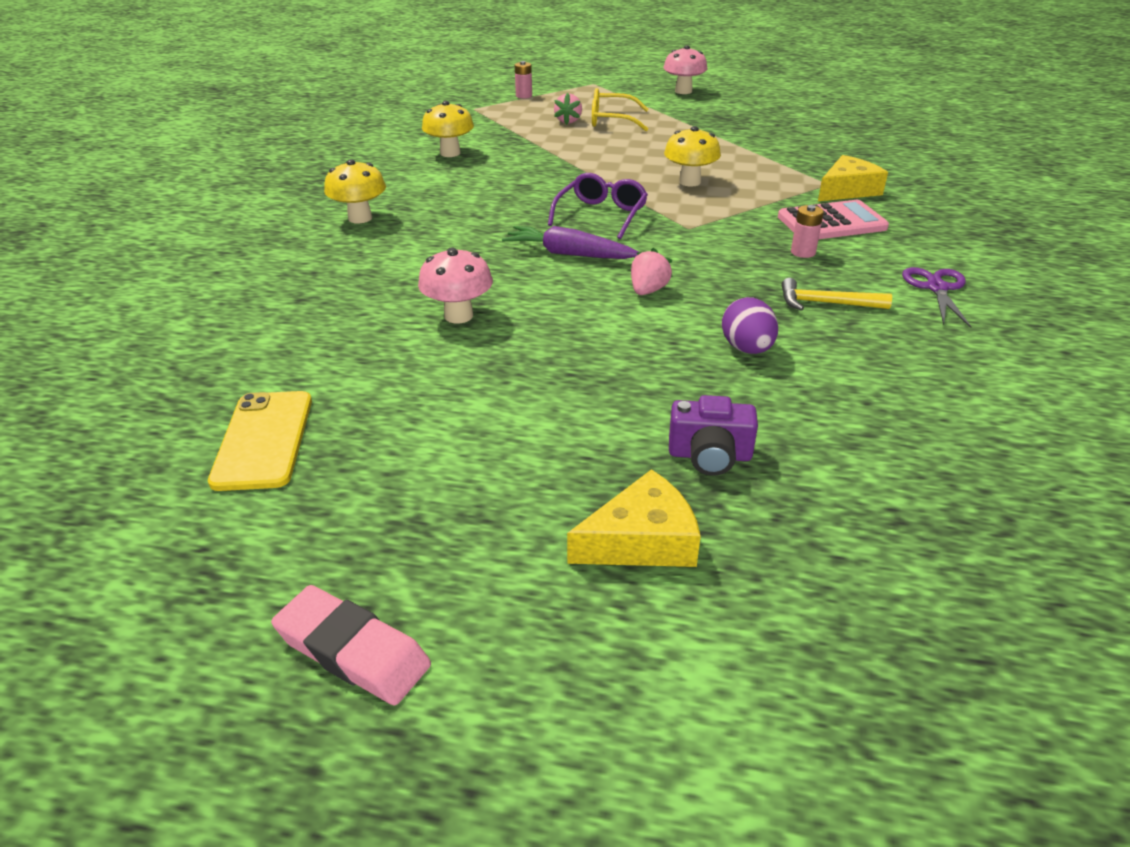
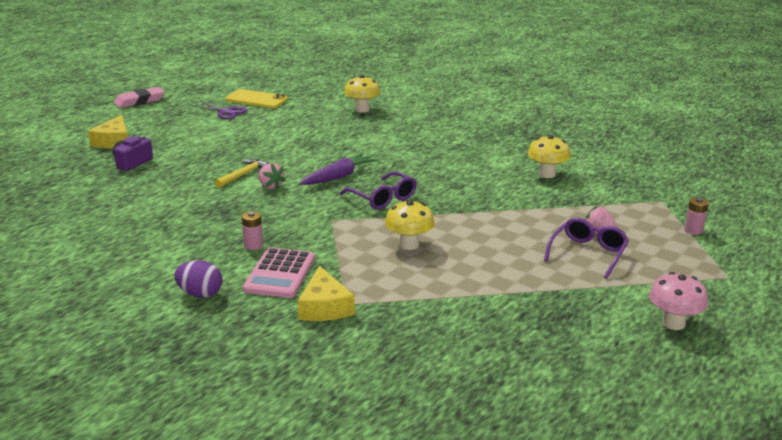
camera: 115 degrees right, 10 degrees down
yellow mushroom [324,159,386,224] -> yellow mushroom moved to [344,75,380,112]
pink mushroom [418,247,493,323] -> none
yellow glasses [592,88,649,131] -> purple glasses [544,218,629,279]
purple egg [722,297,778,354] -> purple egg moved to [174,260,222,298]
yellow hammer [781,278,892,311] -> yellow hammer moved to [215,159,269,188]
purple scissors [902,267,971,328] -> purple scissors moved to [191,101,247,119]

